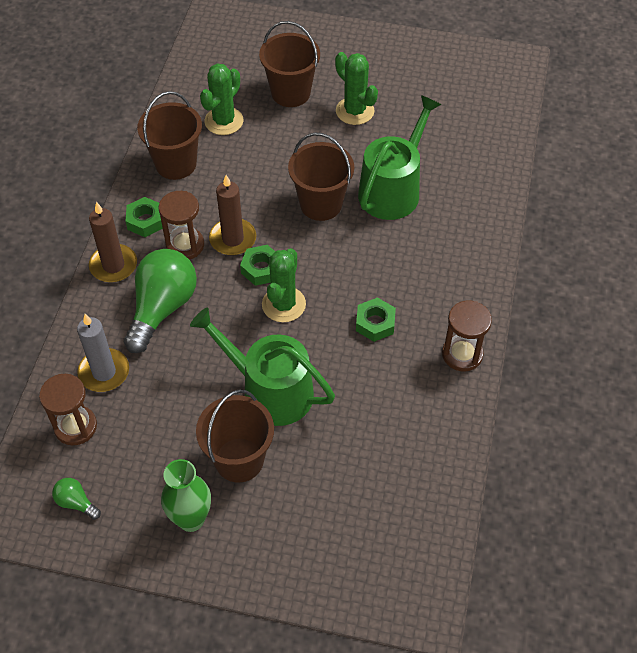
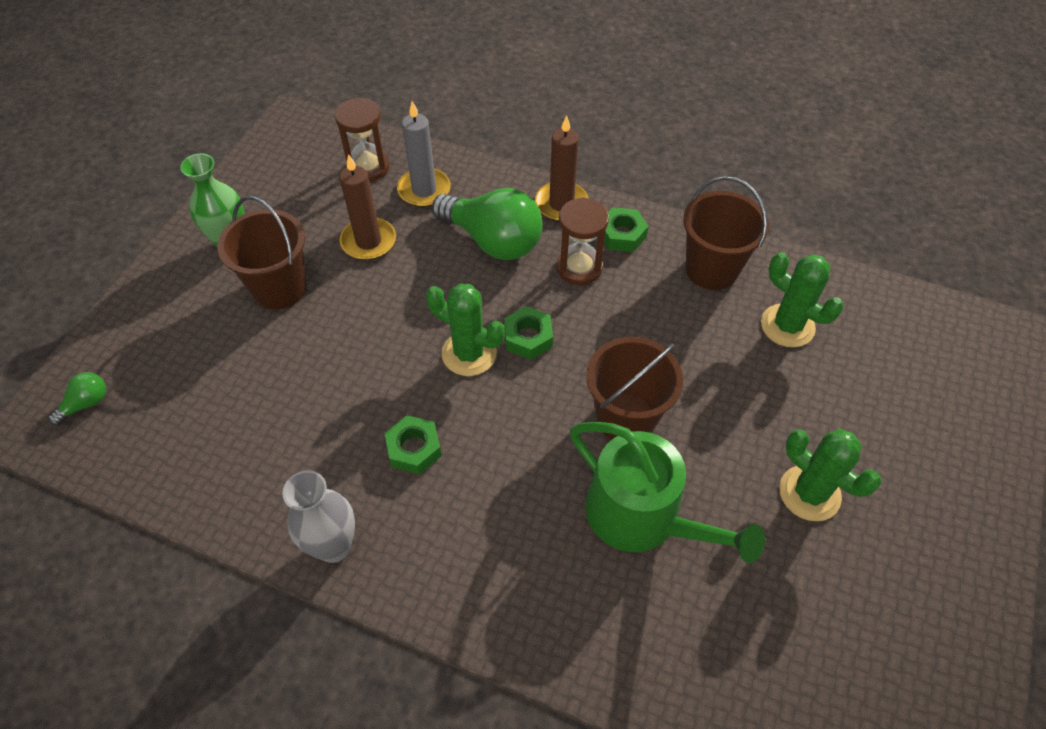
camera: 100 degrees right, 0 degrees up
green light bulb [52,478,101,520] -> green light bulb moved to [48,372,106,426]
green watering can [190,307,335,426] -> none
brown candle [209,175,256,255] -> brown candle moved to [340,154,396,260]
brown bucket [259,21,320,107] -> none
green cactus [335,52,378,125] -> green cactus turned 75 degrees clockwise [779,429,882,521]
brown hourglass [442,300,492,371] -> grey vase [282,470,355,563]

